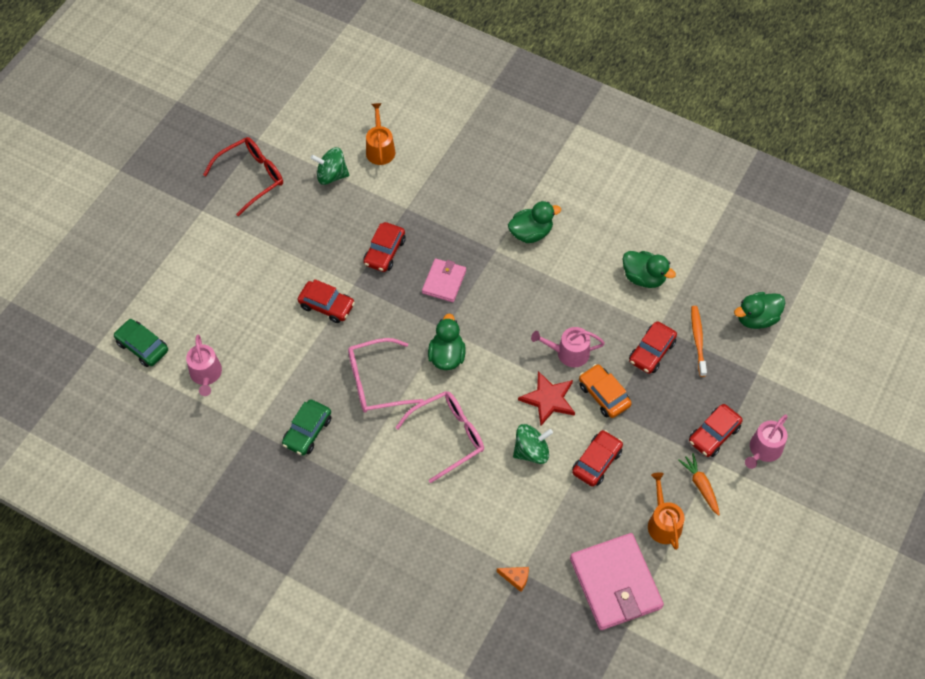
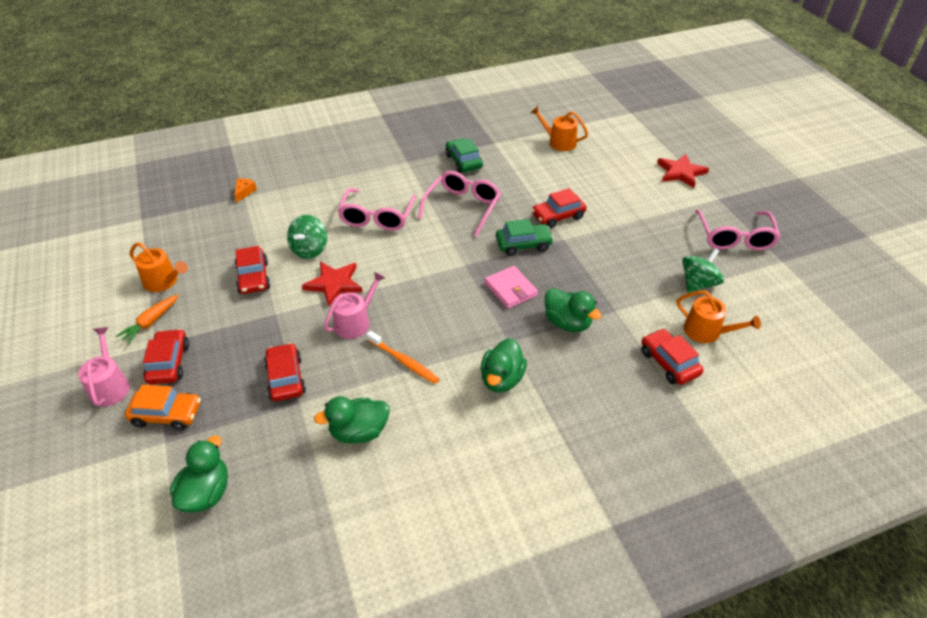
camera: 130 degrees right, 15 degrees down
green car [114,319,168,367] -> green car moved to [496,219,554,256]
pink watering can [186,335,222,396] -> orange watering can [531,106,588,151]
red glasses [203,137,283,217] -> pink glasses [695,210,781,250]
red car [363,222,406,272] -> red car moved to [641,328,703,385]
green duck [428,313,466,370] -> green duck moved to [545,288,602,332]
orange cheese [497,567,529,592] -> orange cheese turned 135 degrees clockwise [235,178,257,202]
pink wallet [570,533,664,630] -> none
orange car [579,364,632,418] -> orange car moved to [125,385,201,430]
orange carrot [678,453,720,516] -> orange carrot turned 105 degrees clockwise [116,294,179,344]
orange toothbrush [691,306,707,377] -> orange toothbrush moved to [366,331,439,384]
none -> red star [657,154,709,188]

